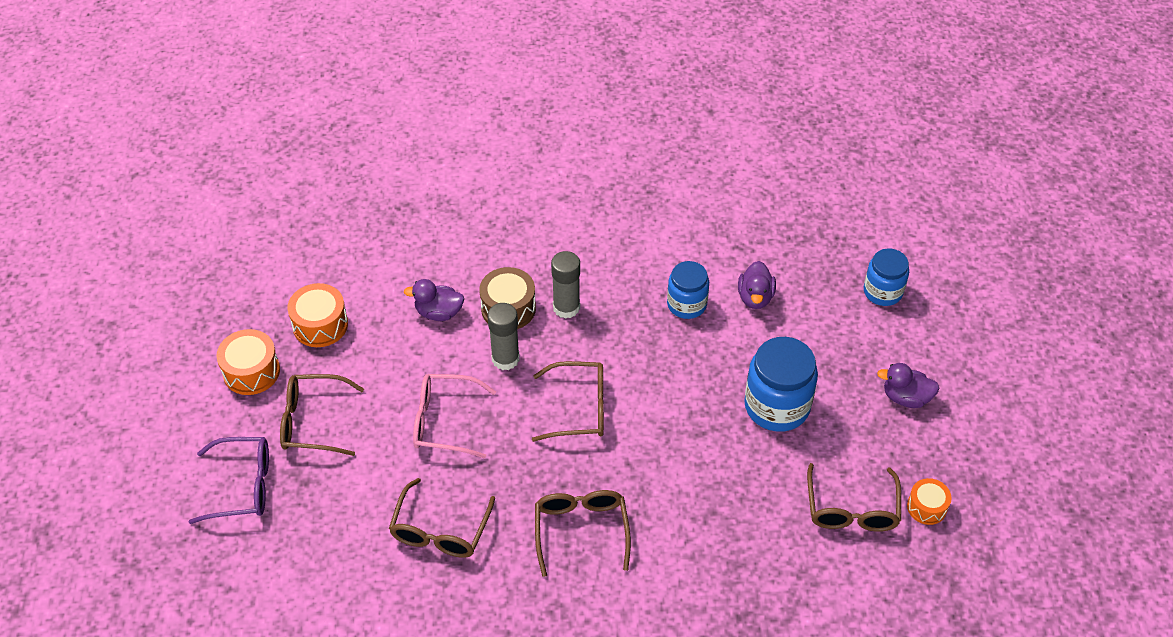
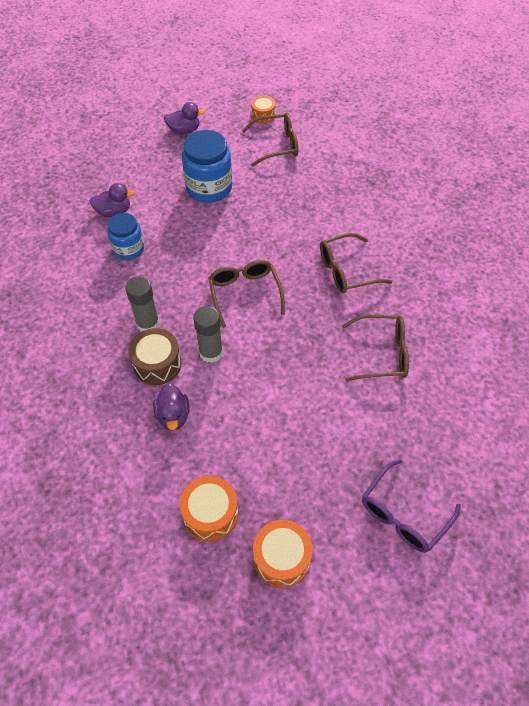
camera: 105 degrees left, 5 degrees up
purple glasses [189,437,269,524] -> purple glasses turned 120 degrees counterclockwise [362,459,461,553]
brown glasses [280,374,364,456] -> none
pink glasses [413,374,496,458] -> none
blue jar [864,248,909,306] -> none
purple duck [877,363,940,408] -> purple duck turned 90 degrees counterclockwise [164,102,205,134]

